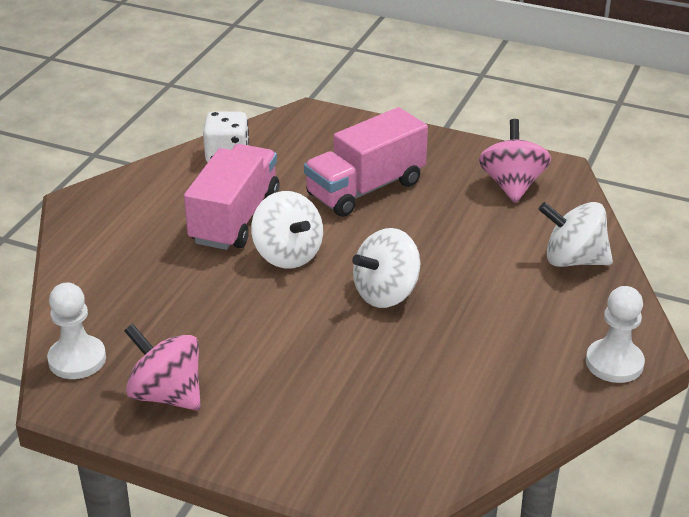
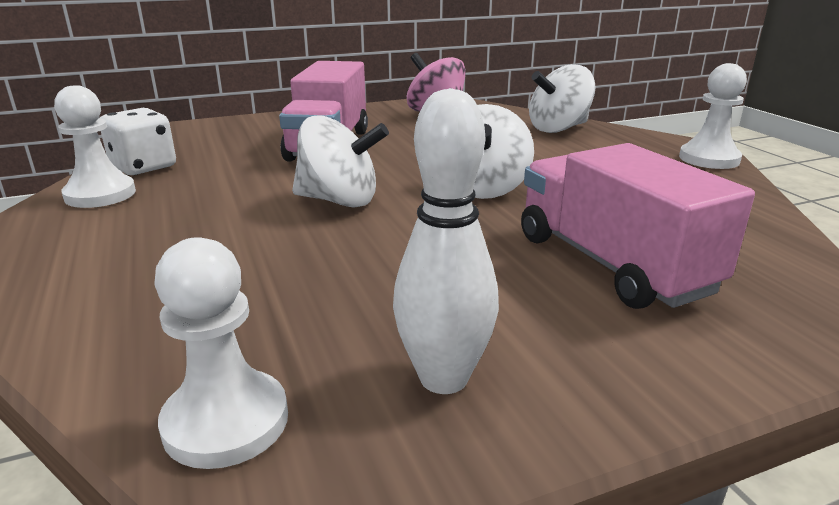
camera: 45 degrees left, 10 degrees down
pink spinning top [124,324,201,410] -> white bowling pin [393,88,499,394]
pink truck [184,144,279,250] -> pink truck moved to [521,143,755,309]
none -> white pawn [54,85,136,208]

